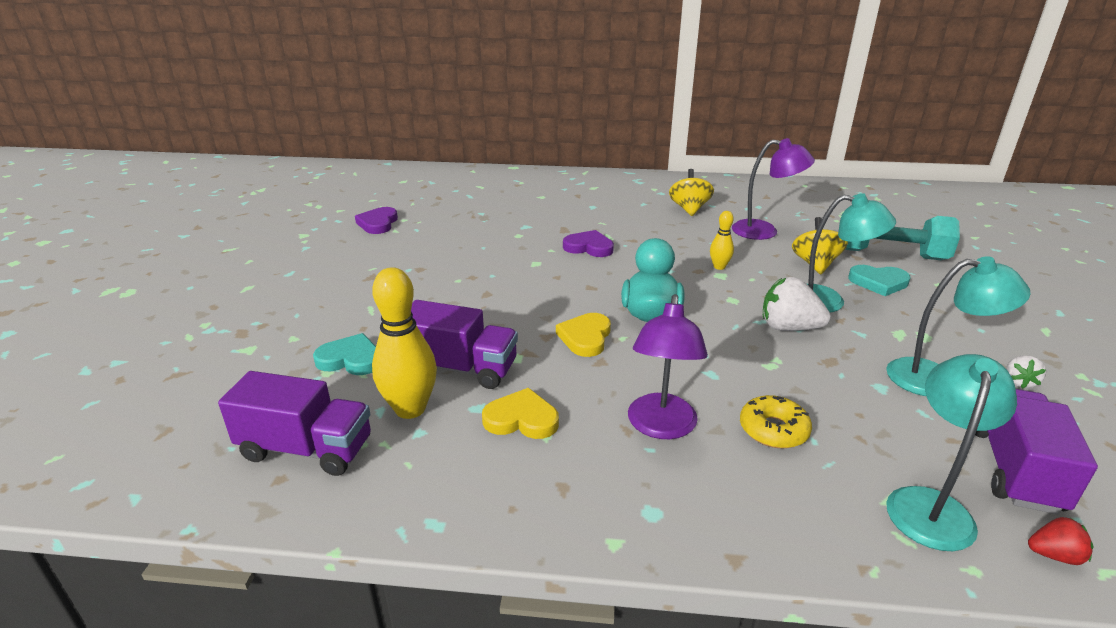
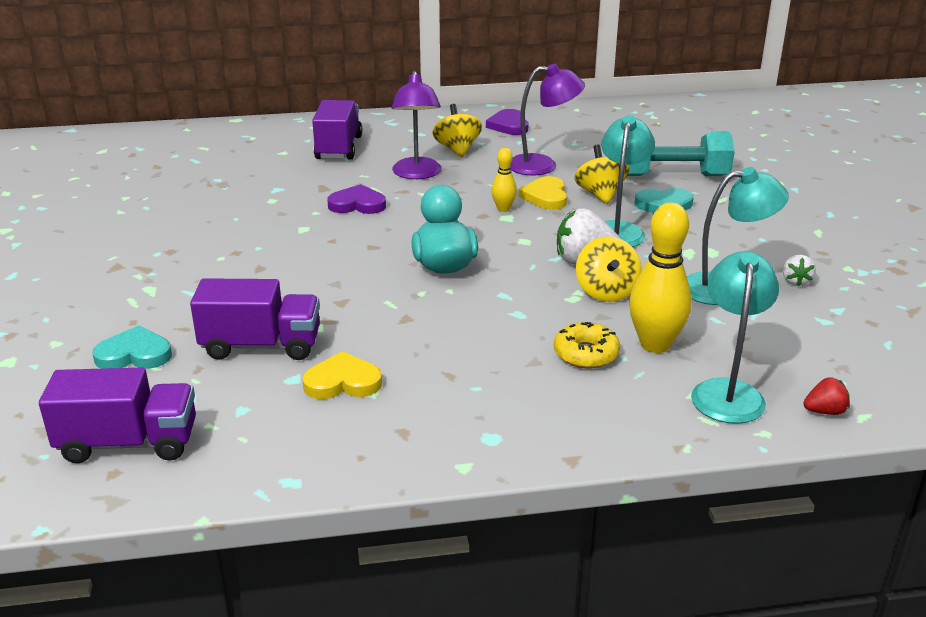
camera: 15 degrees left, 0 degrees up
purple heart [355,207,398,234] -> purple heart moved to [486,109,528,135]
yellow bowling pin [372,267,437,419] -> yellow bowling pin moved to [629,202,692,353]
yellow heart [556,313,611,357] -> yellow heart moved to [519,176,567,210]
purple lamp [628,294,708,439] -> purple lamp moved to [392,70,442,179]
turquoise lamp [807,193,896,313] -> turquoise lamp turned 75 degrees counterclockwise [601,115,655,247]
purple truck [975,389,1098,514] -> purple truck moved to [312,100,362,160]
none -> yellow spinning top [576,236,642,302]

